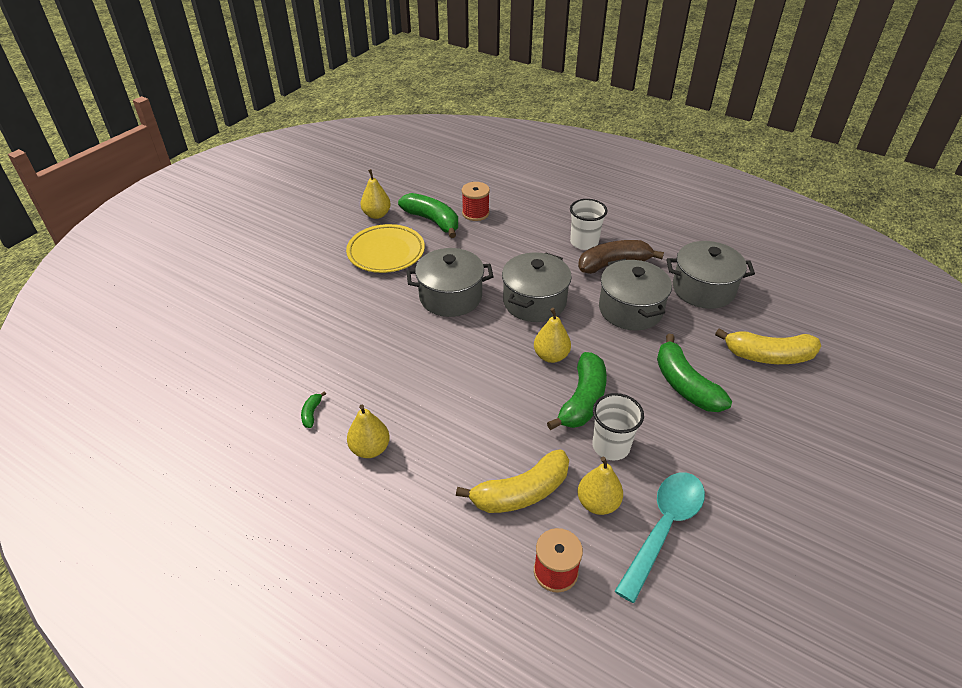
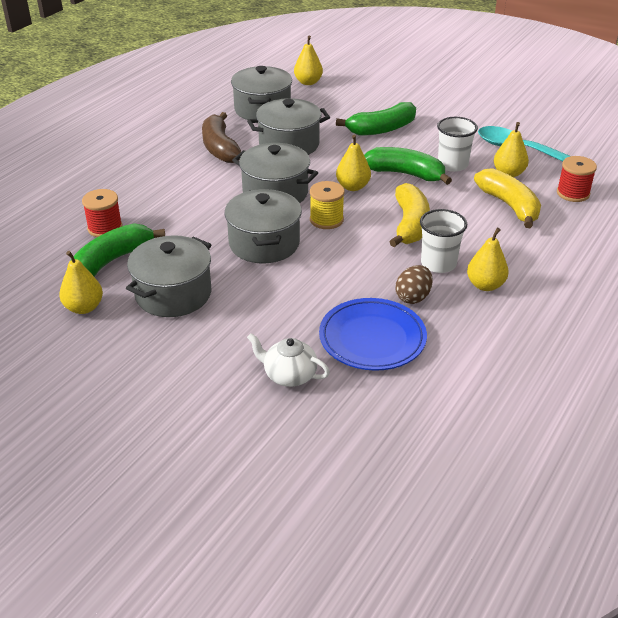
camera: 90 degrees left, 5 degrees down
green banana [301,391,326,428] -> none
yellow plate [346,224,425,273] -> grey pot [126,235,211,317]
white cup [570,199,607,250] -> white cup moved to [420,209,467,273]
yellow banana [715,328,821,364] -> yellow banana moved to [389,183,430,247]
none -> white teapot [247,333,330,387]
none -> yellow pear [294,35,323,85]
none -> yellow spool [310,181,345,229]
none -> blue plate [319,298,427,371]
none -> brown egg [396,265,433,304]

